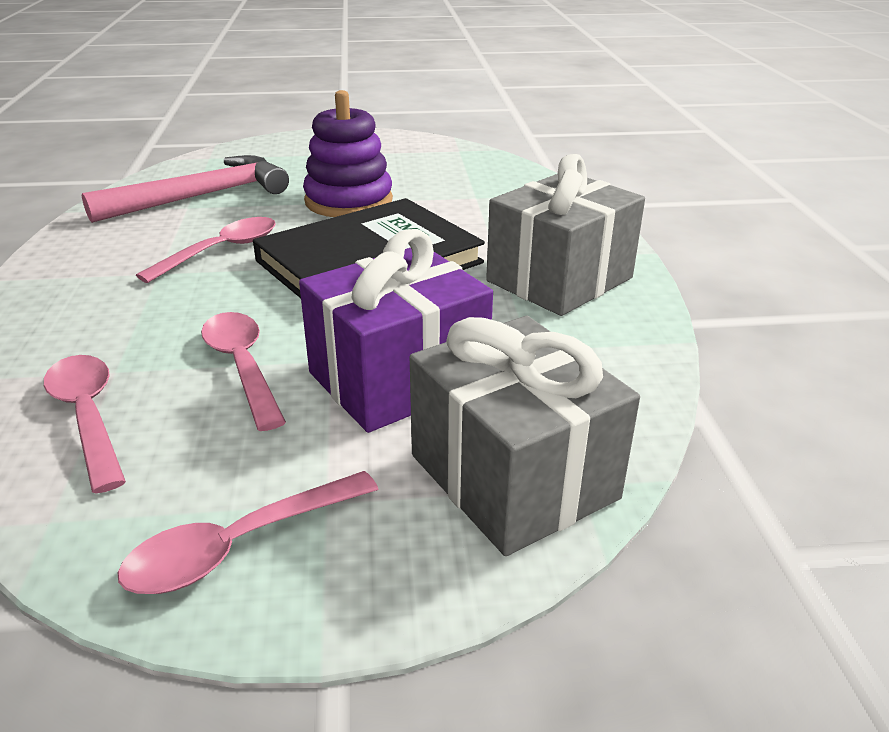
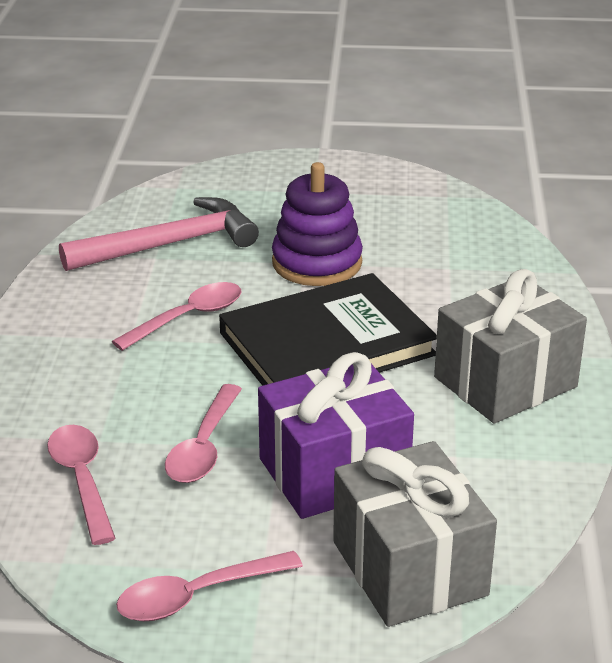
camera: 10 degrees right, 0 degrees up
pink spoon [201,312,286,431] -> pink spoon turned 150 degrees counterclockwise [165,384,242,483]

